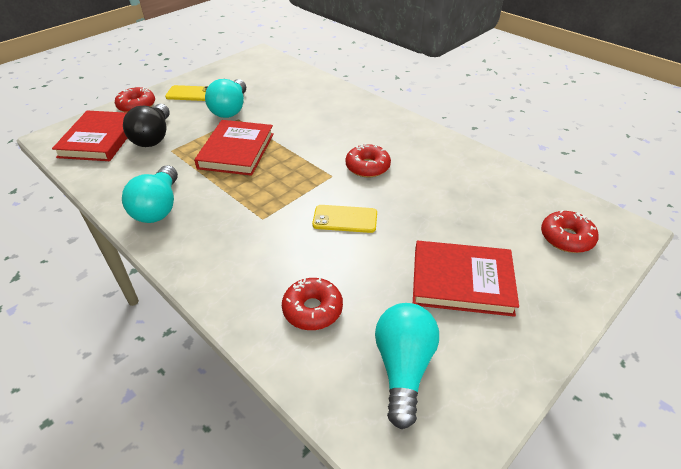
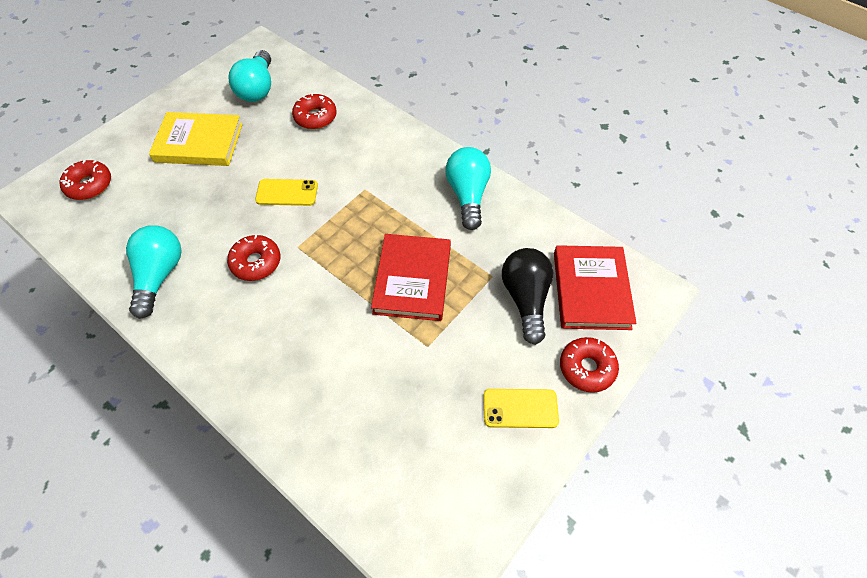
camera: 175 degrees right, 15 degrees up
turquoise light bulb [205,79,246,118] -> turquoise light bulb moved to [126,225,182,319]
red book [413,241,519,317] -> yellow book [149,112,243,166]

